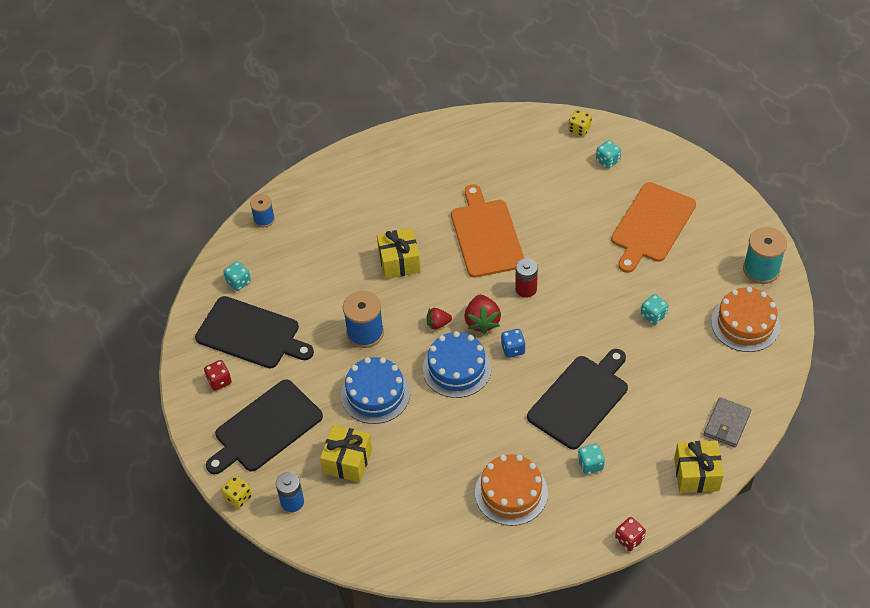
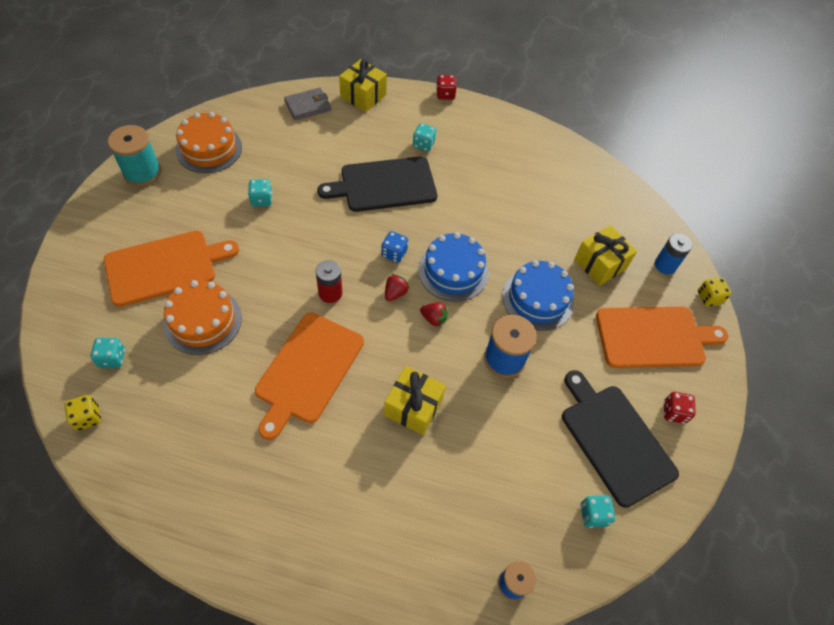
camera: 150 degrees left, 5 degrees up
black cutting board [206,379,323,475] -> orange cutting board [596,307,728,368]
red strawberry [464,295,501,334] -> red strawberry [385,274,410,301], size x0.60
orange cake [475,454,548,526] -> orange cake moved to [163,280,242,355]

